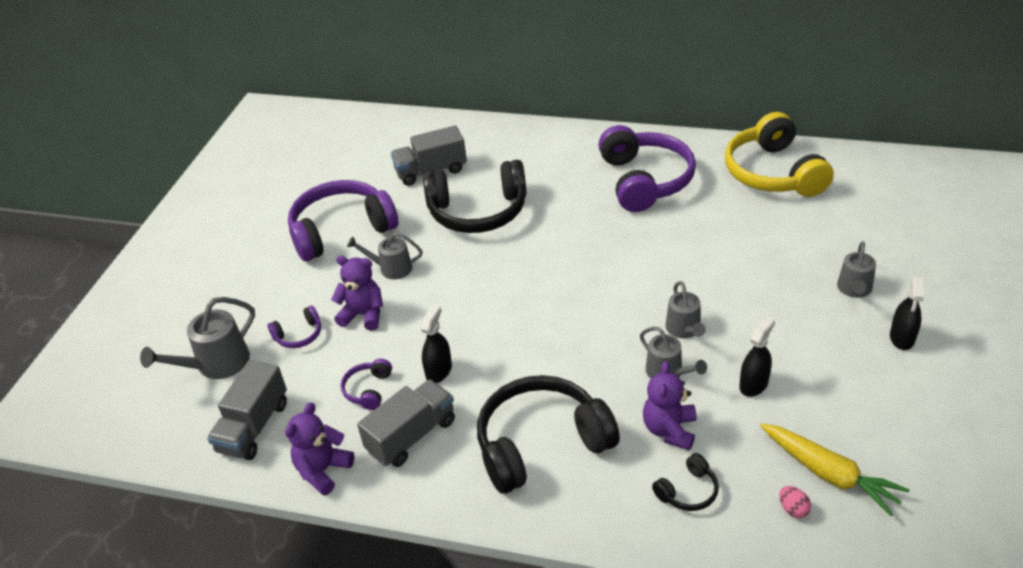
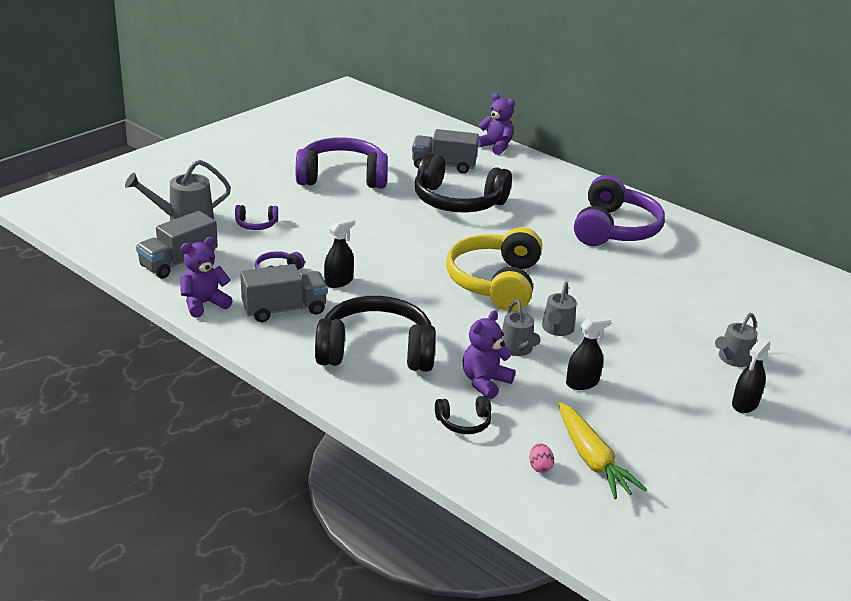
camera: 20 degrees right, 10 degrees down
purple teddy bear [331,255,383,331] -> purple teddy bear moved to [478,93,515,155]
grey watering can [347,233,423,279] -> none
yellow headphones [725,112,834,197] -> yellow headphones moved to [446,227,542,311]

